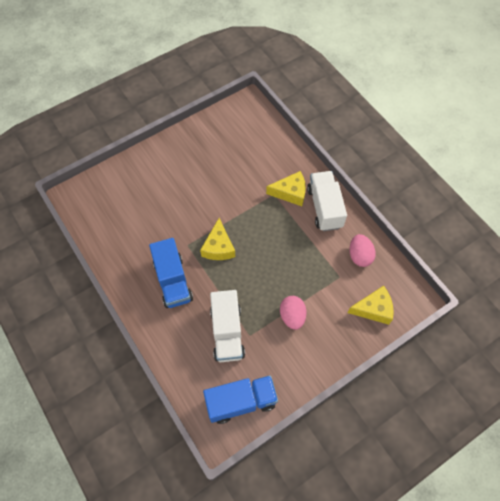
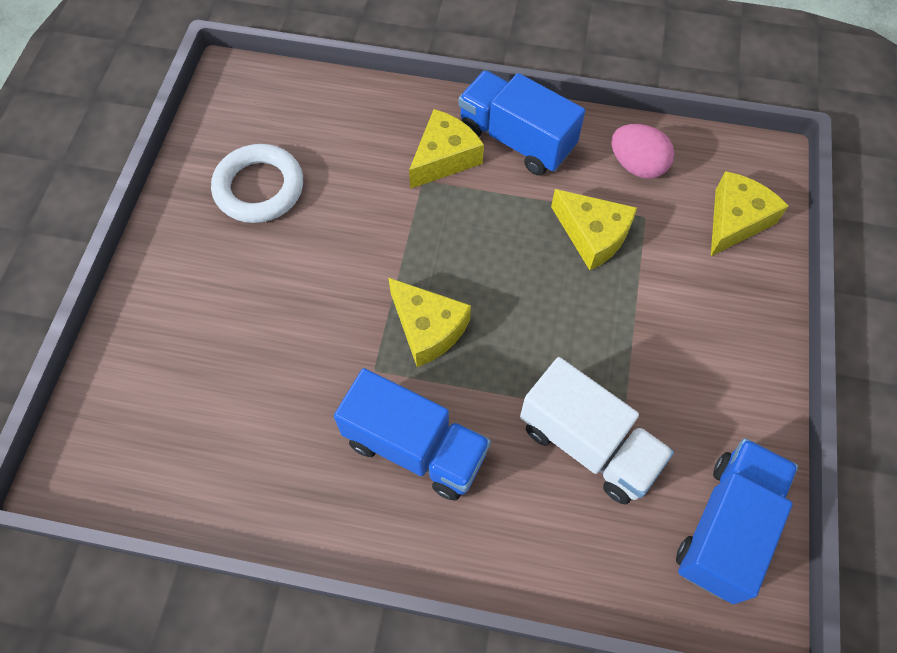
camera: 45 degrees left, 0 degrees up
pink egg [280,296,306,330] -> none
white truck [307,171,347,231] -> blue truck [458,70,585,175]
none -> white ring [211,144,303,223]
none -> yellow cheese [551,189,637,270]

